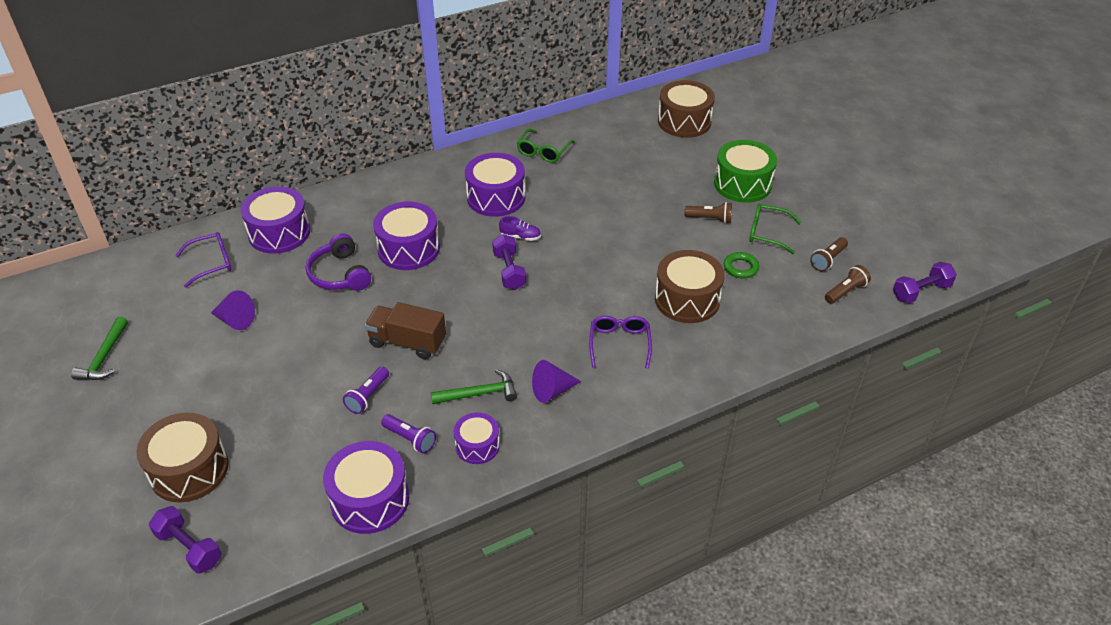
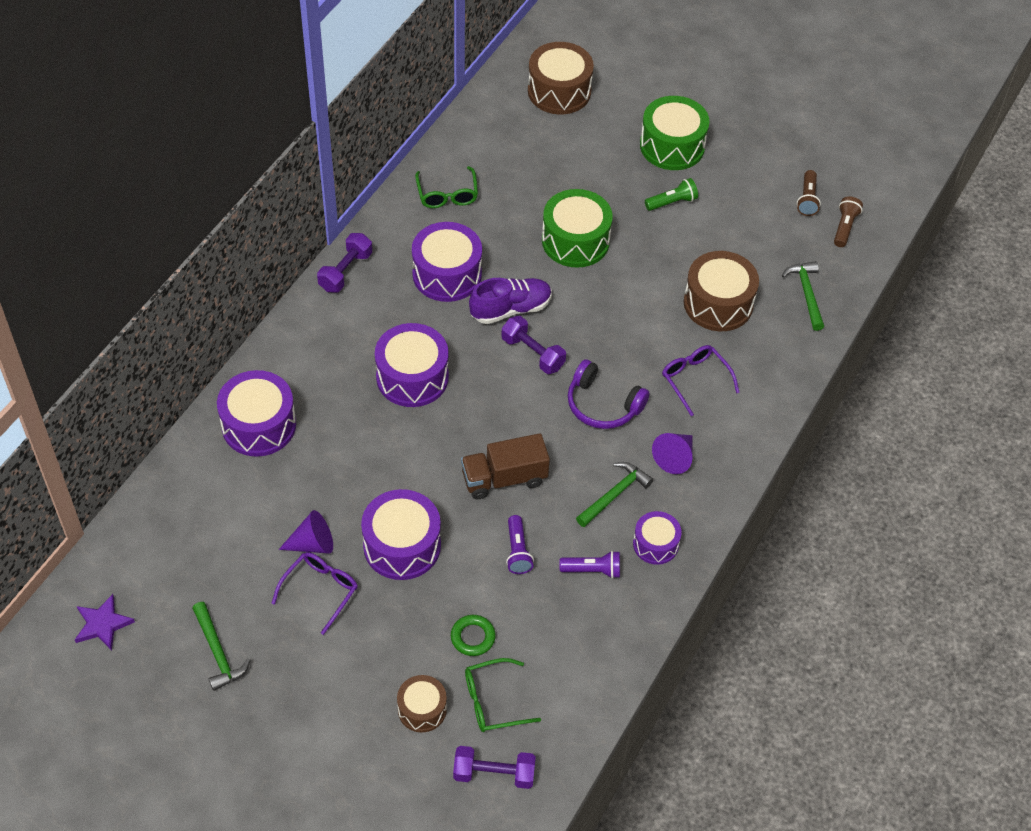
camera: 35 degrees left, 10 degrees up
brown drum [136,413,229,502] -> brown drum [397,675,447,732], size x0.59
purple glasses [175,232,232,288] -> purple glasses moved to [272,552,358,635]
purple headphones [306,234,371,291] -> purple headphones moved to [568,359,649,429]
purple drum [323,441,409,534] -> purple drum moved to [361,489,441,580]
purple shoe [499,216,541,241] -> purple shoe [469,278,552,324], size x1.78
brown flashlight [684,202,732,223] -> green flashlight [645,178,698,211]
green ring [724,252,759,278] -> green ring moved to [451,615,496,656]
green glasses [749,204,801,254] -> green glasses moved to [465,658,541,732]
purple dumbbell [893,262,957,303] -> purple dumbbell moved to [317,233,372,293]
none -> purple star [75,594,135,651]
none -> green drum [542,189,613,268]
none -> green hammer [782,261,824,331]

